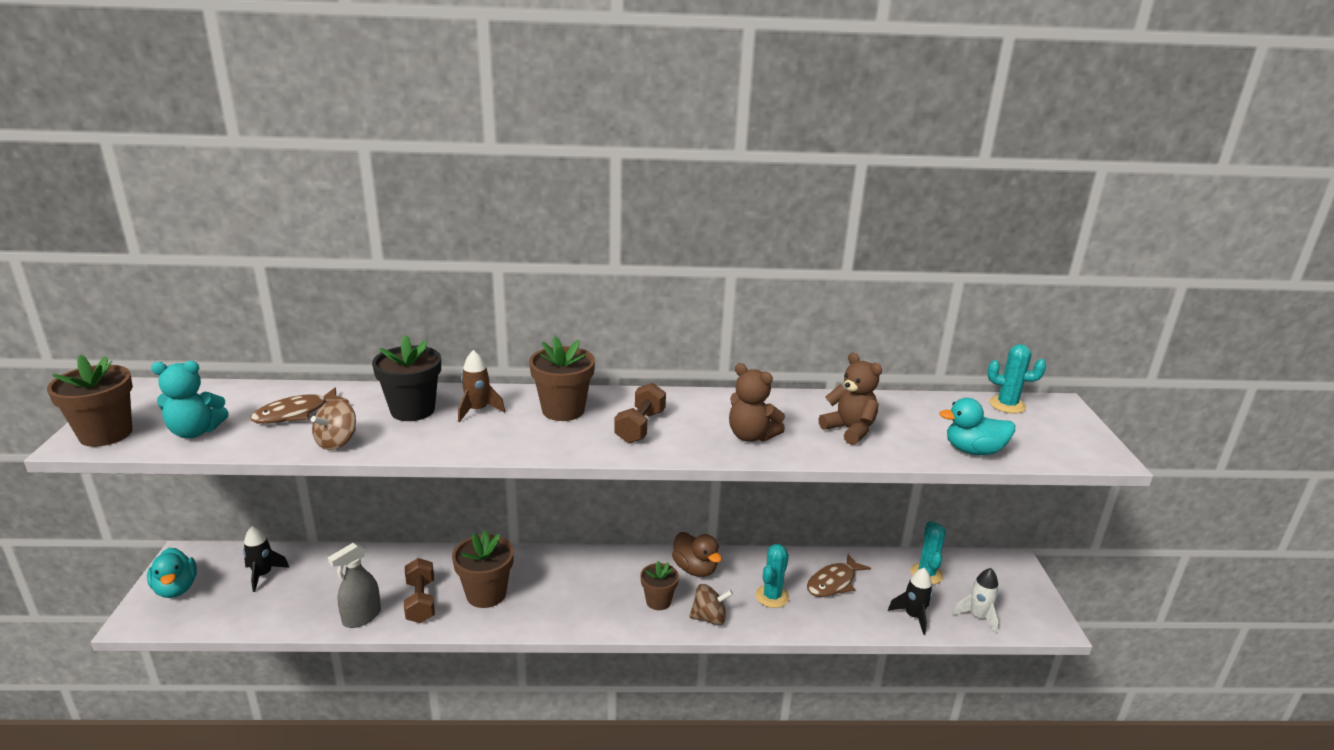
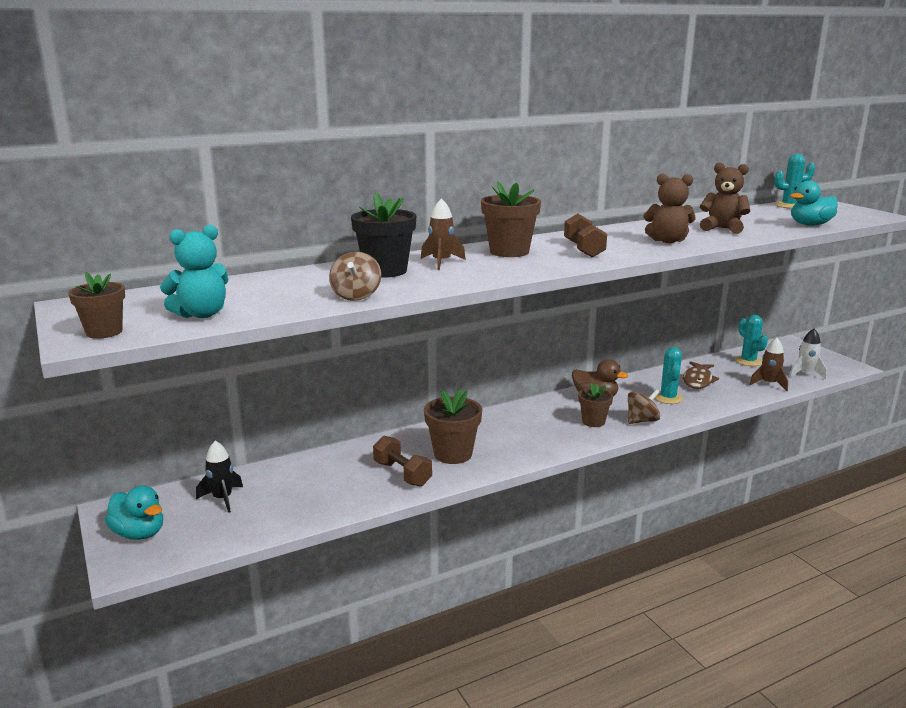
camera: 25 degrees left, 5 degrees down
brown flower pot [47,355,133,447] -> brown flower pot [68,272,125,339], size x0.64
brown fish [250,387,349,424] -> none
grey spray bottle [328,543,381,628] -> none
black rocket [888,568,933,635] -> brown rocket [749,337,788,391]

